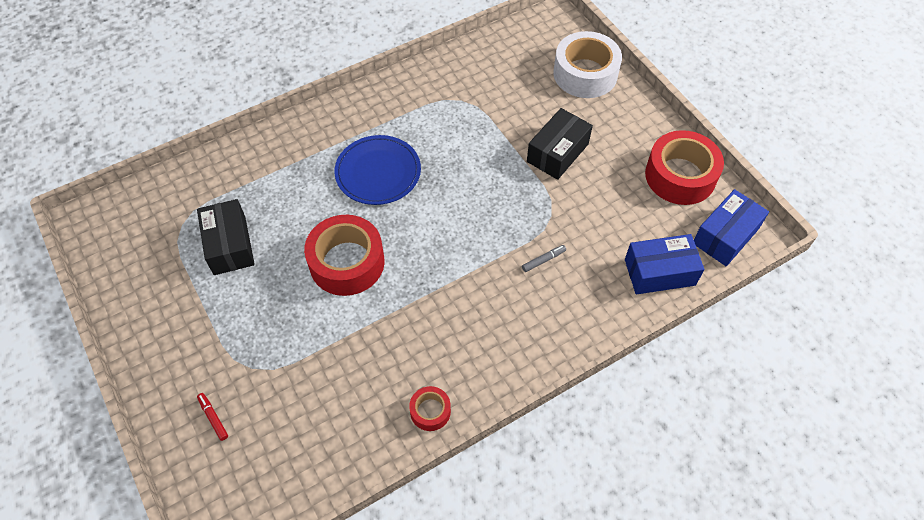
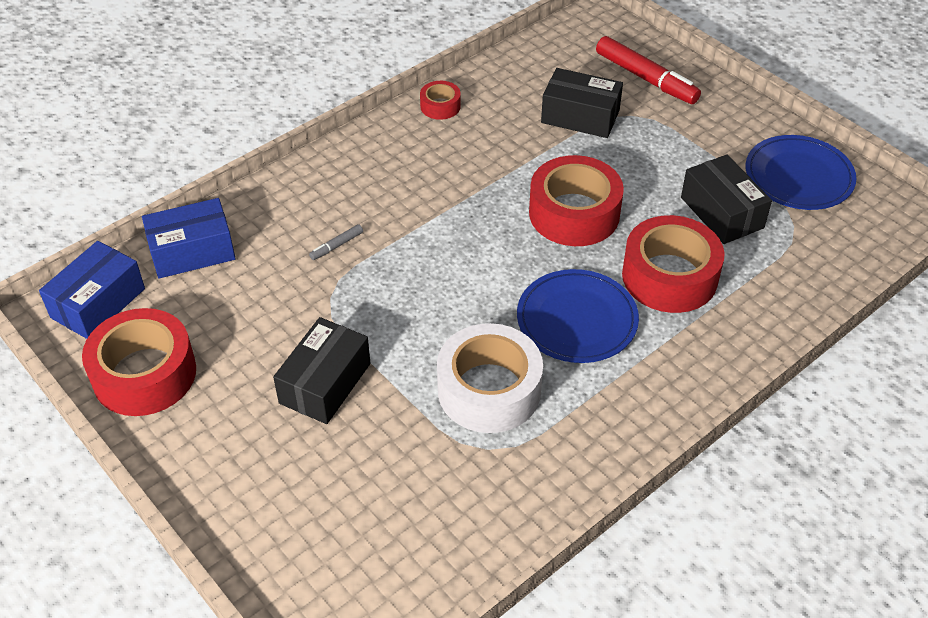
camera: 170 degrees right, 10 degrees down
red marker [197,393,228,441] -> red marker [596,36,701,104], size x2.28
white tape [553,31,622,98] -> white tape moved to [437,323,543,433]
none -> black box [541,68,623,138]
none -> red tape [622,215,725,313]
none -> blue plate [745,135,857,210]

